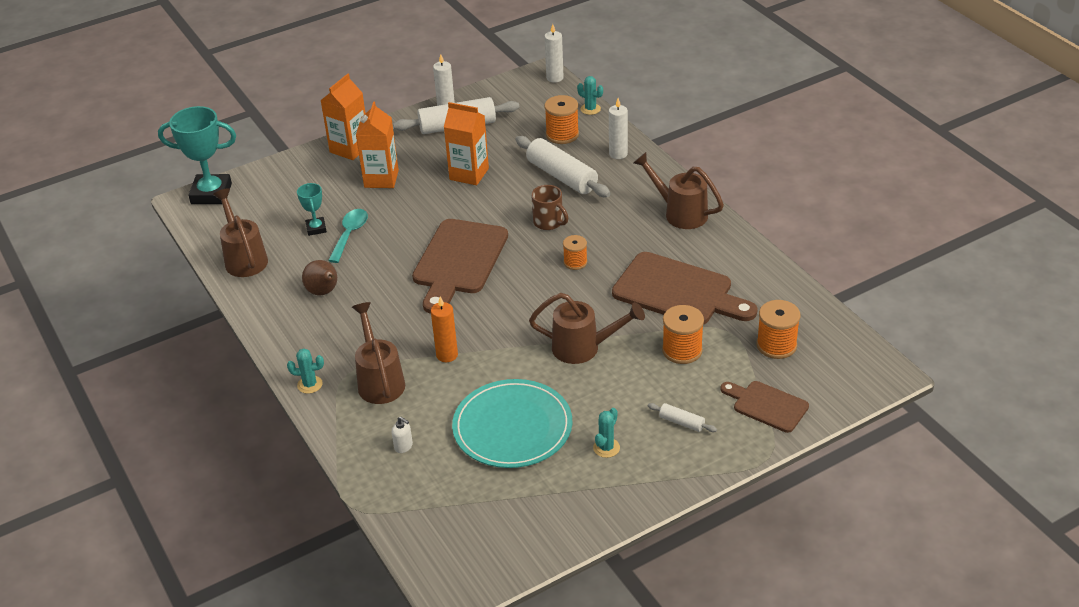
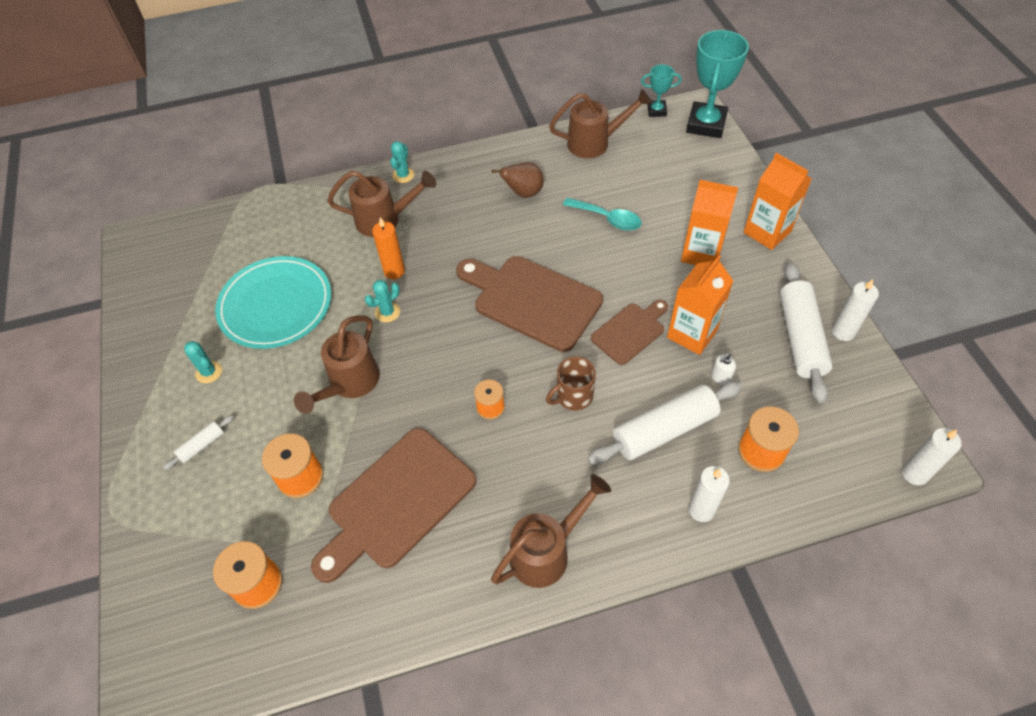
camera: 105 degrees right, 15 degrees up
turquoise trophy [297,183,327,236] -> turquoise trophy moved to [641,64,682,117]
white soap dispenser [392,416,413,453] -> white soap dispenser moved to [711,353,736,385]
turquoise cactus [577,76,603,115] -> turquoise cactus moved to [365,280,400,322]
brown cutting board [720,381,809,433] -> brown cutting board moved to [591,300,668,365]

